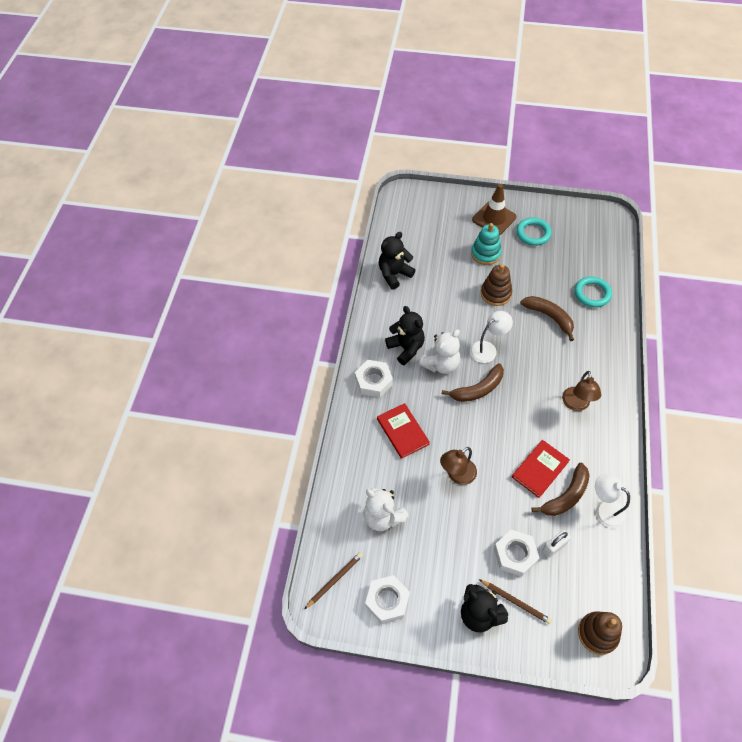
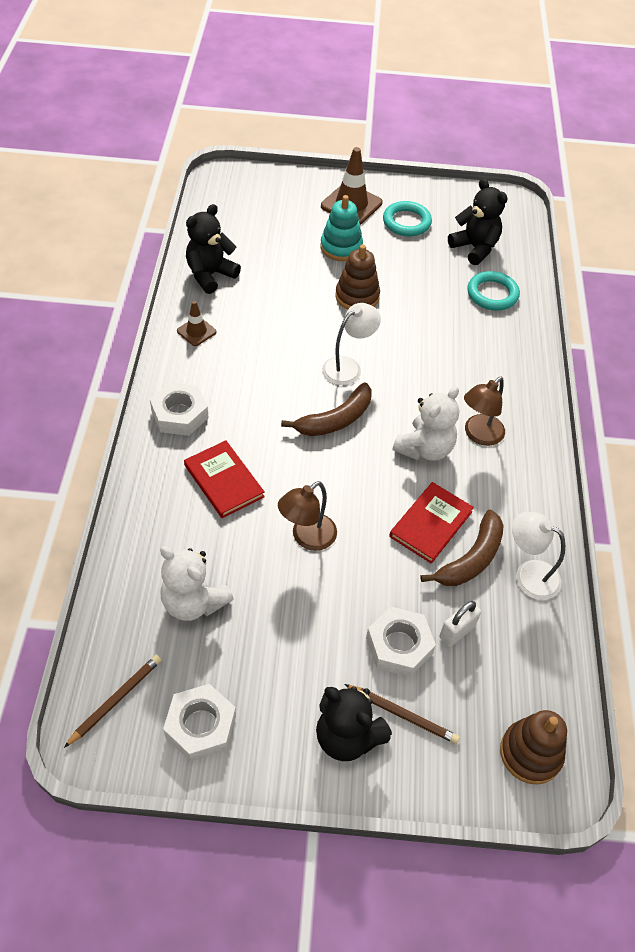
camera: 10 degrees left, 5 degrees down
black teddy bear [385,306,425,366] -> black teddy bear moved to [448,178,508,265]
white teddy bear [419,329,460,374] -> white teddy bear moved to [393,386,459,461]
brown banana [520,296,574,341] -> none
brown lamp [562,371,601,411] -> brown lamp turned 45 degrees clockwise [464,377,505,446]
none -> brown traffic cone [177,301,217,346]

